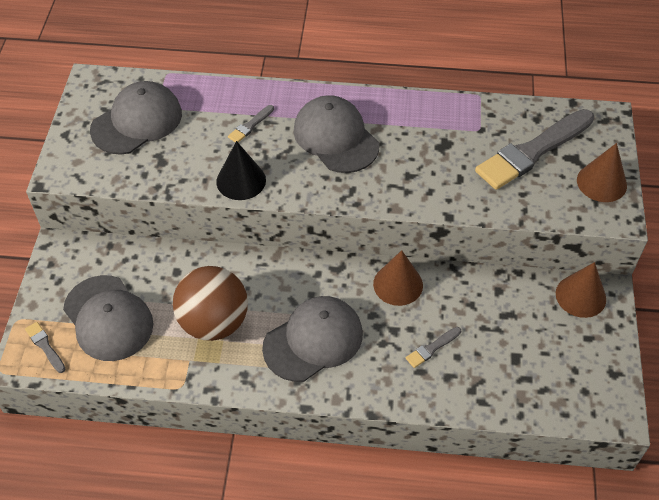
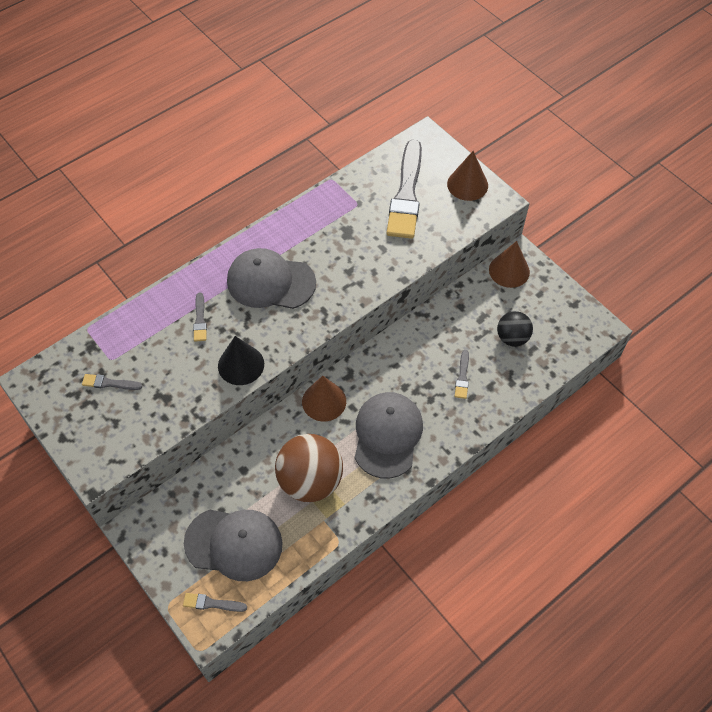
camera: 45 degrees left, 5 degrees up
grey cap [90,81,182,155] -> grey brush [82,374,142,390]
brown cone [373,250,423,306] -> brown cone moved to [302,376,346,421]
none -> black ball [497,311,533,347]

